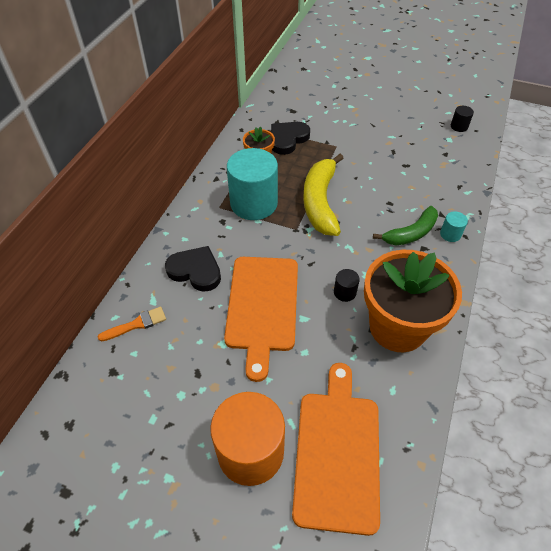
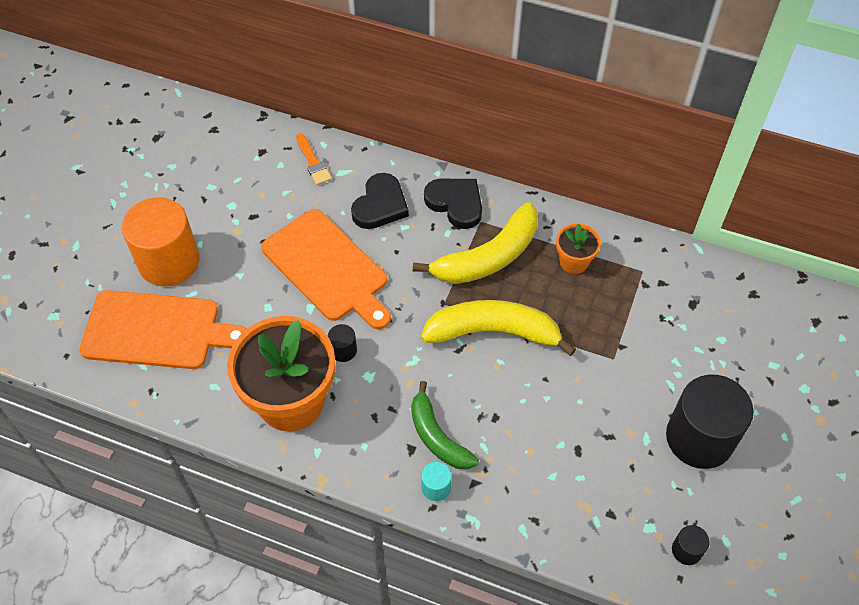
camera: 90 degrees right, 5 degrees up
orange cutting board [224,257,298,382] -> orange cutting board turned 135 degrees counterclockwise [261,209,391,329]
turquoise cylinder [227,148,278,220] -> yellow banana [413,202,538,284]
black heart [271,122,310,155] -> black heart moved to [424,179,482,229]
none -> black cylinder [666,375,754,469]

